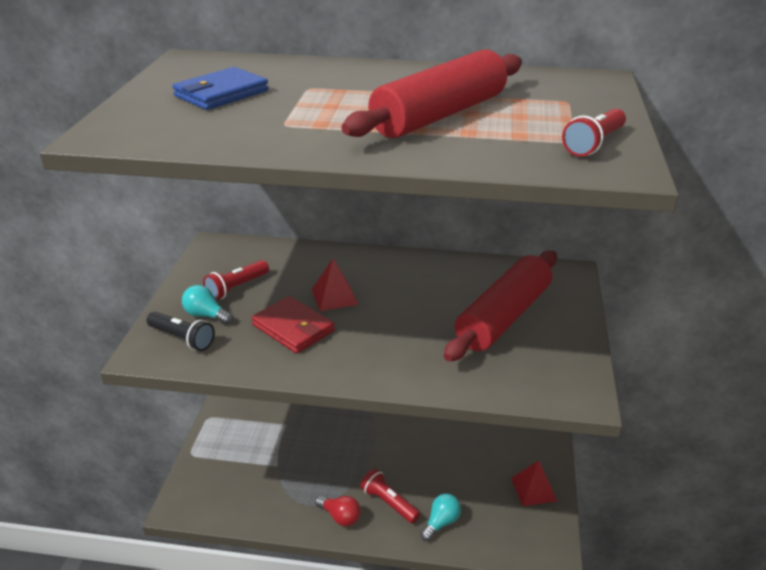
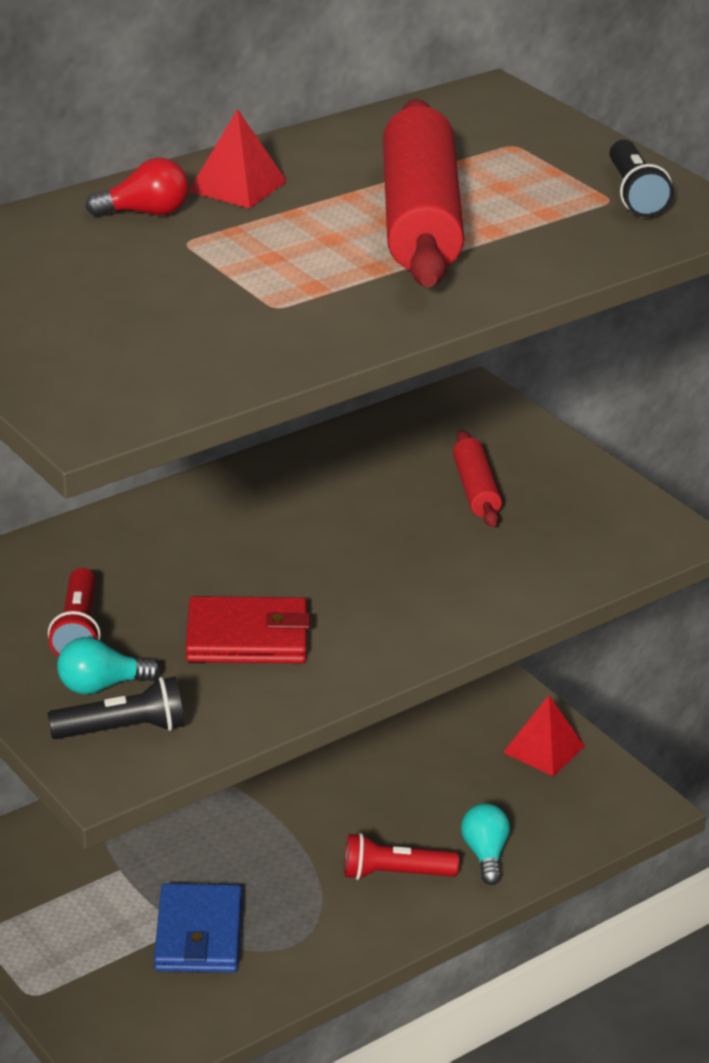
camera: 45 degrees left, 0 degrees up
blue wallet [172,67,269,110] -> blue wallet moved to [154,883,242,973]
red pyramid [311,259,359,311] -> red pyramid moved to [188,109,287,208]
red light bulb [315,496,361,526] -> red light bulb moved to [85,158,189,216]
red rolling pin [444,250,557,362] -> red rolling pin [453,430,502,527], size x0.49
red flashlight [562,109,626,157] -> black flashlight [610,139,673,217]

